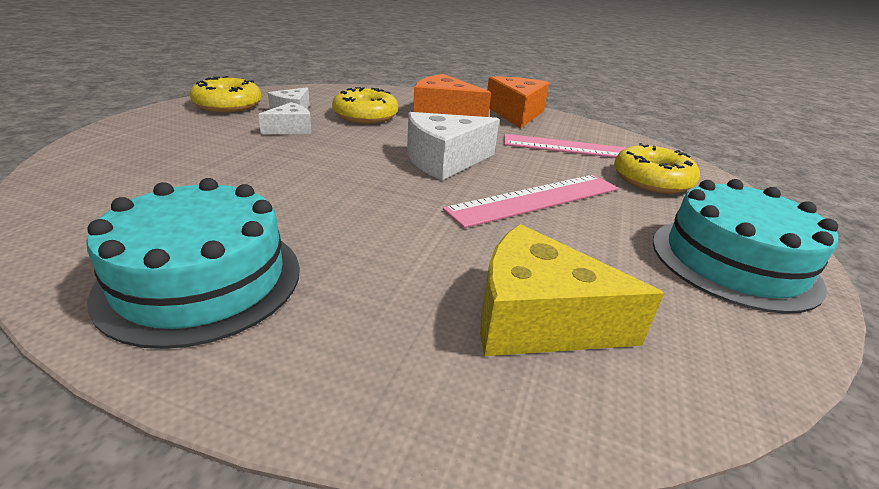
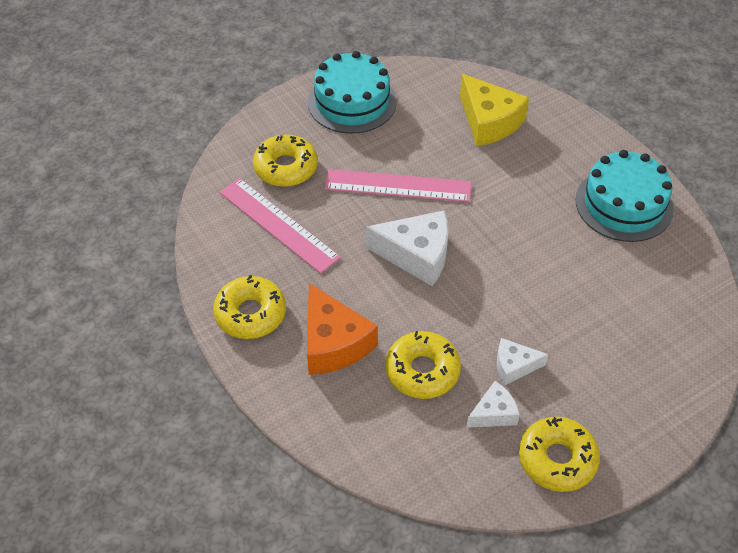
camera: 140 degrees left, 20 degrees up
orange cheese [487,77,549,128] -> yellow donut [213,275,286,339]

